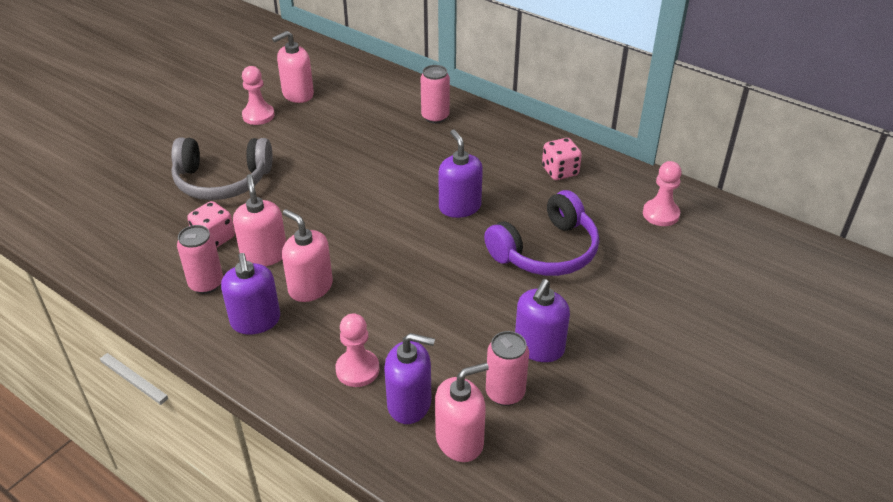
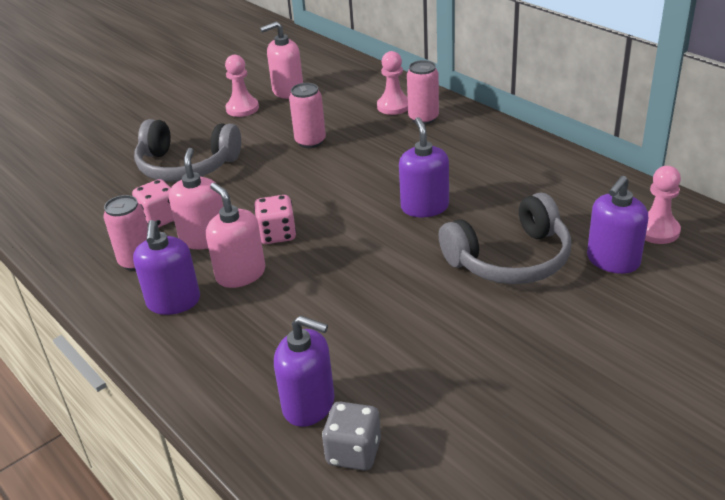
camera: 15 degrees right, 5 degrees down
pink pawn [335,313,379,387] -> pink pawn moved to [377,51,408,115]
pink soap dispenser [435,363,489,462] -> grey dice [322,401,381,471]
purple headphones [484,190,599,276] -> grey headphones [439,192,571,284]
pink can [486,331,529,406] -> pink can moved to [289,83,326,148]
purple soap dispenser [515,279,570,362] -> purple soap dispenser moved to [587,176,648,274]
pink dice [542,138,582,180] -> pink dice moved to [254,195,296,244]

